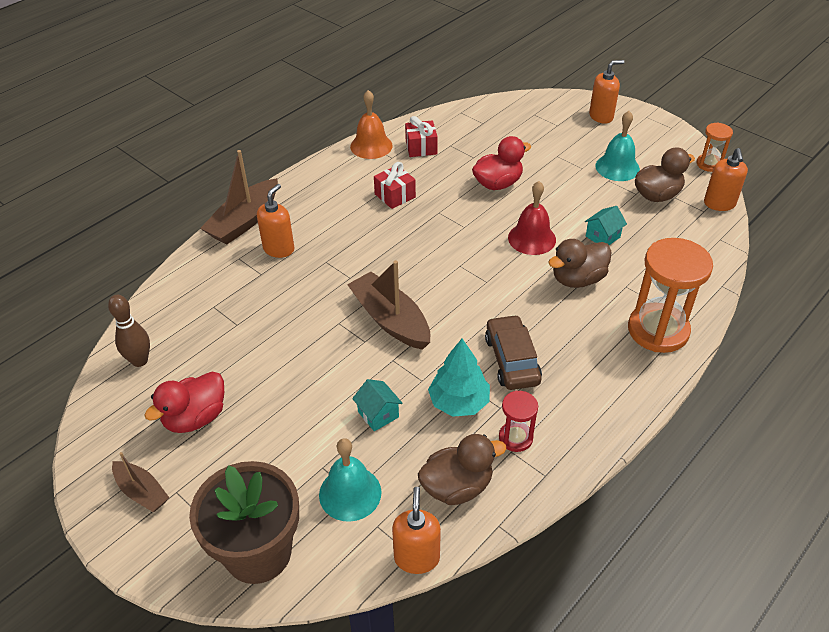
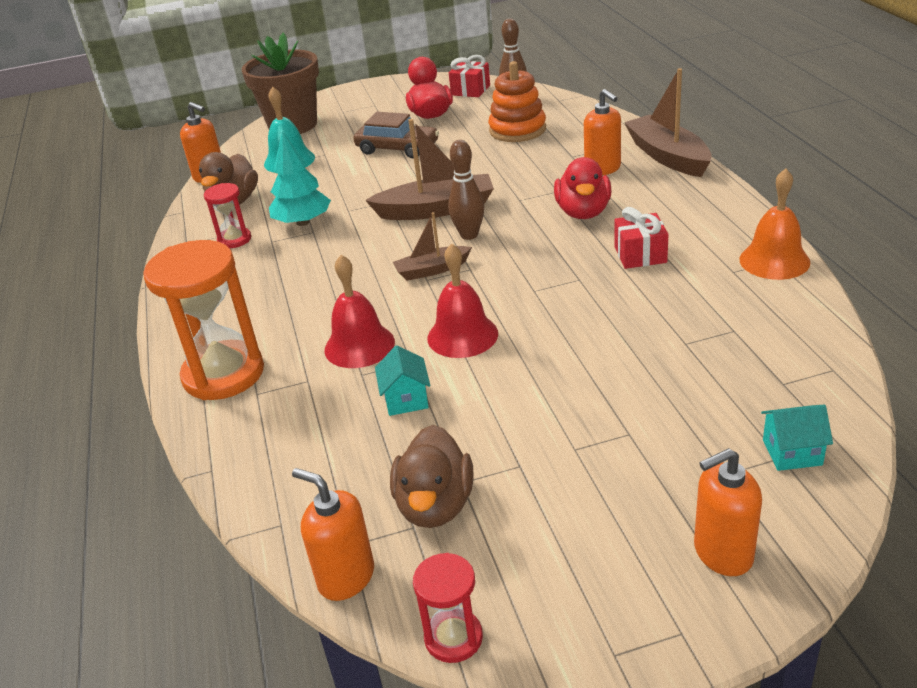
camera: 125 degrees right, 10 degrees down
brown boat [112,452,169,512] -> brown boat moved to [393,212,472,281]
turquoise house [352,379,403,431] -> turquoise house moved to [761,404,833,471]
red gift [405,116,438,157] -> red gift moved to [449,55,490,97]
red duck [472,136,531,190] -> red duck moved to [554,157,611,219]
brown car [485,315,542,390] -> brown car moved to [353,112,439,158]
brown duck [548,239,612,288] -> red bell [324,255,395,368]
orange soap dispenser [589,60,624,124] -> orange soap dispenser turned 60 degrees clockwise [694,448,762,576]
turquoise bell [595,111,640,181] -> none
orange hourglass [697,123,733,172] -> red hourglass [413,553,483,663]
none -> brown bowling pin [448,140,484,240]
none -> orange stacking toy [488,61,546,142]

